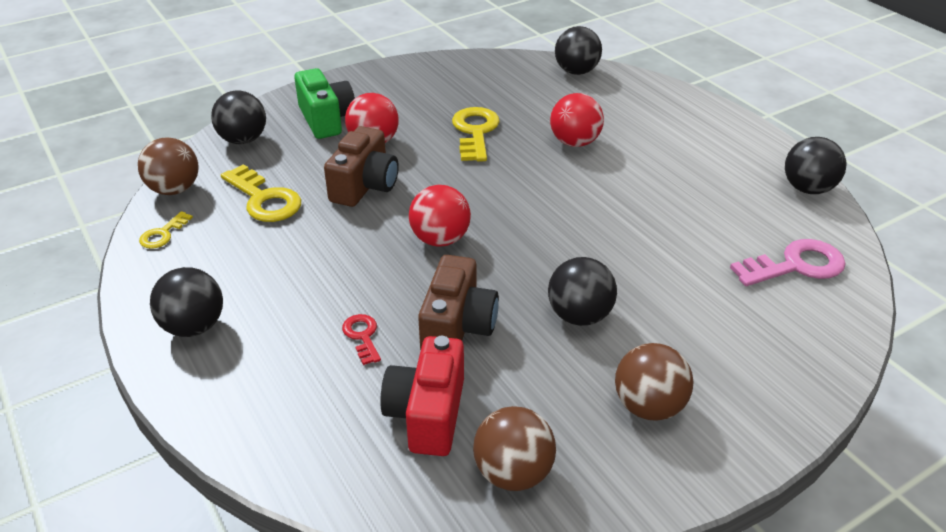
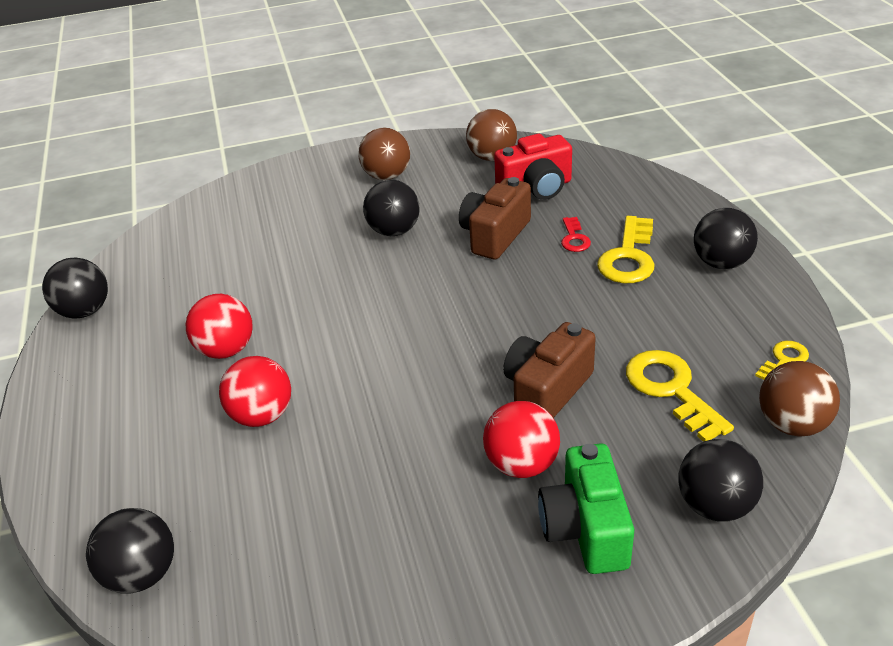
camera: 160 degrees left, 0 degrees up
red camera [380,336,464,456] -> red camera turned 45 degrees clockwise [494,134,572,200]
red ball [409,185,471,247] -> red ball moved to [185,294,253,359]
yellow key [452,107,500,162] -> yellow key moved to [597,216,655,283]
pink key [730,239,846,286] -> none

